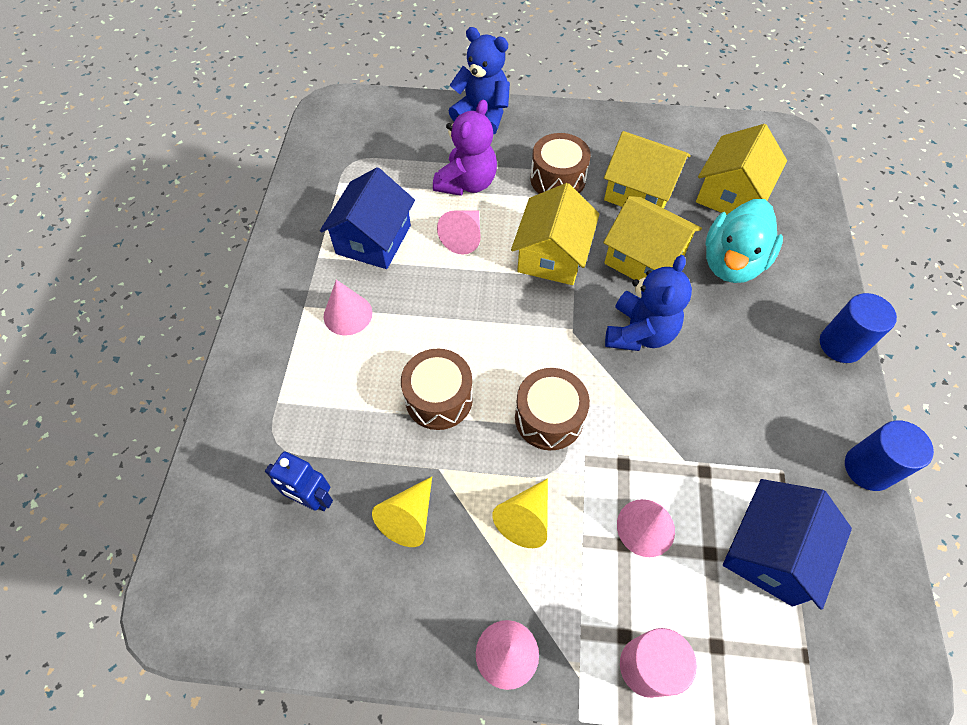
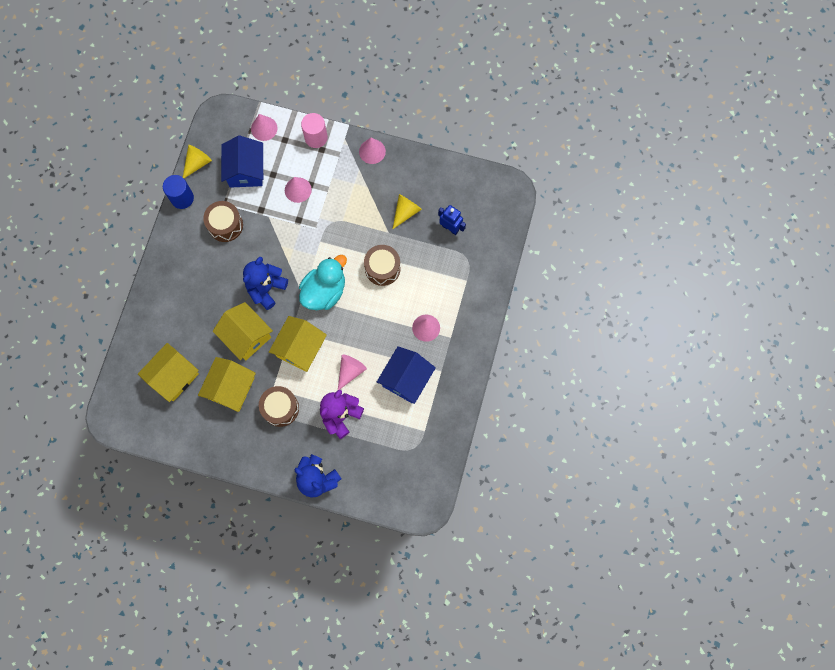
camera: 170 degrees left, 15 degrees up
yellow cone [492,478,548,548] -> yellow cone moved to [183,145,212,178]
brown drum [515,368,590,450] -> brown drum moved to [203,201,243,242]
yellow house [604,131,691,209] -> yellow house turned 75 degrees clockwise [198,357,256,412]
turquoise duck [705,199,783,283] -> turquoise duck moved to [299,255,347,310]
blue house [723,479,852,610] -> blue house turned 45 degrees counterclockwise [221,135,263,188]
blue cylinder [820,293,897,363] -> none
none -> pink cone [251,114,278,141]

